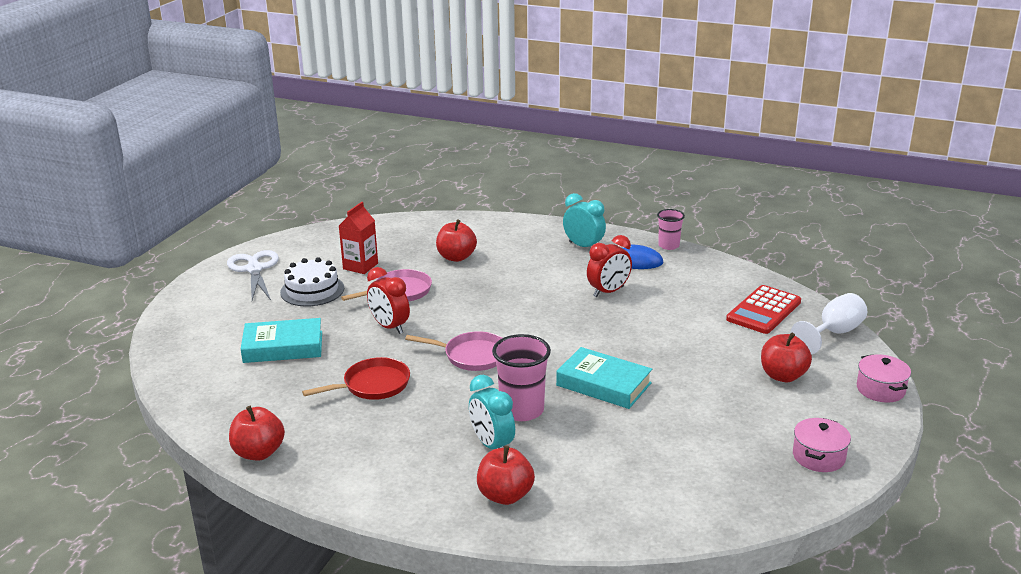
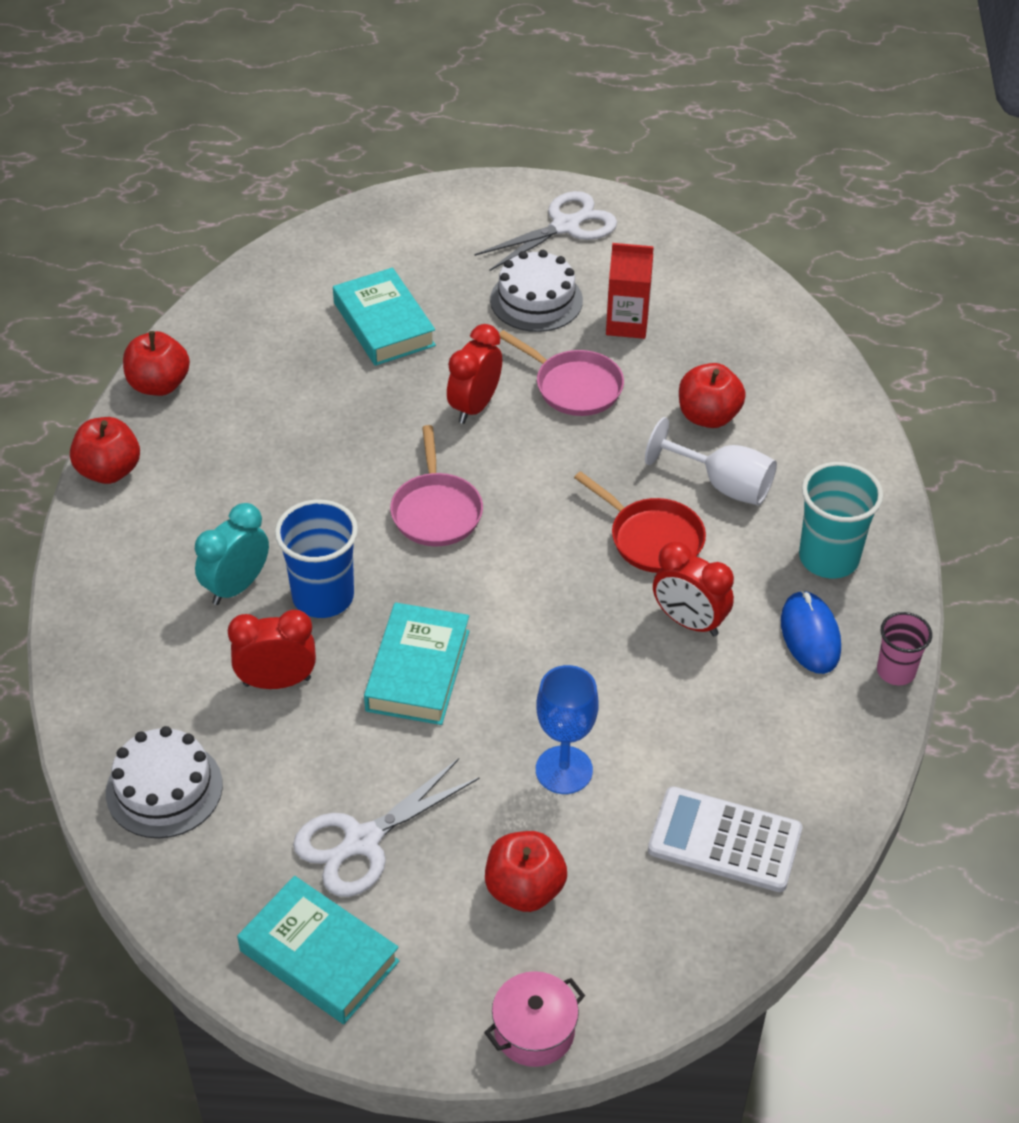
camera: 70 degrees right, 20 degrees up
red pan [302,357,410,400] -> red pan moved to [574,471,706,573]
red apple [477,446,535,505] -> red apple moved to [70,417,140,484]
pink cup [492,334,551,421] -> blue cup [275,499,358,618]
turquoise clock [563,193,606,247] -> turquoise cup [799,462,883,578]
red calculator [726,285,801,334] -> white calculator [648,786,802,892]
white goblet [791,293,867,354] -> white goblet moved to [645,417,777,505]
pink pot [793,418,851,472] -> turquoise book [237,876,400,1024]
none -> white cake [106,726,223,838]
none -> red clock [228,610,316,689]
none -> white scissors [293,758,480,897]
none -> blue goblet [536,665,599,794]

